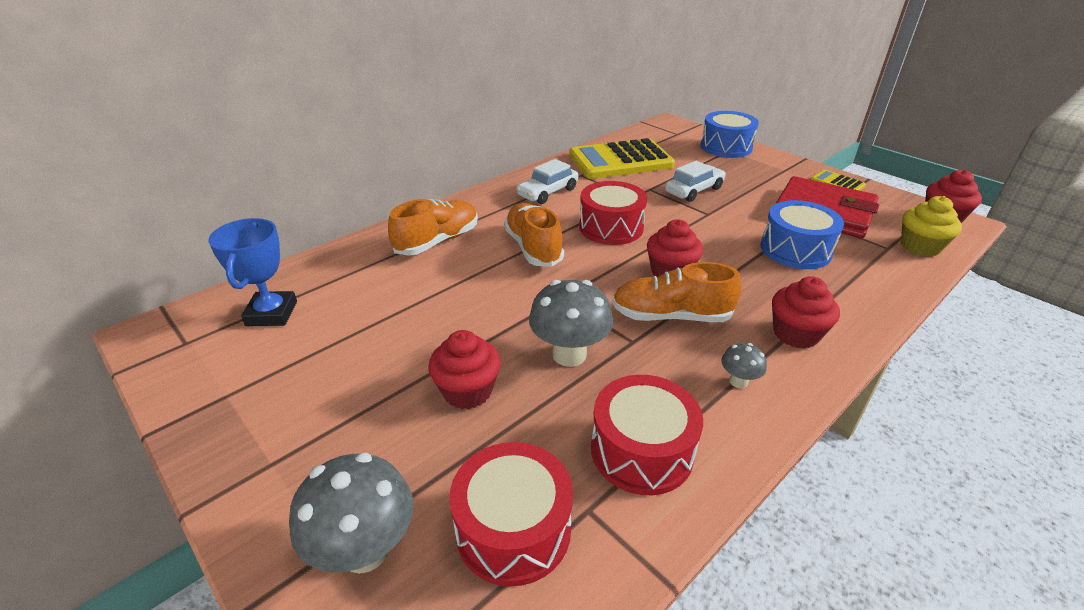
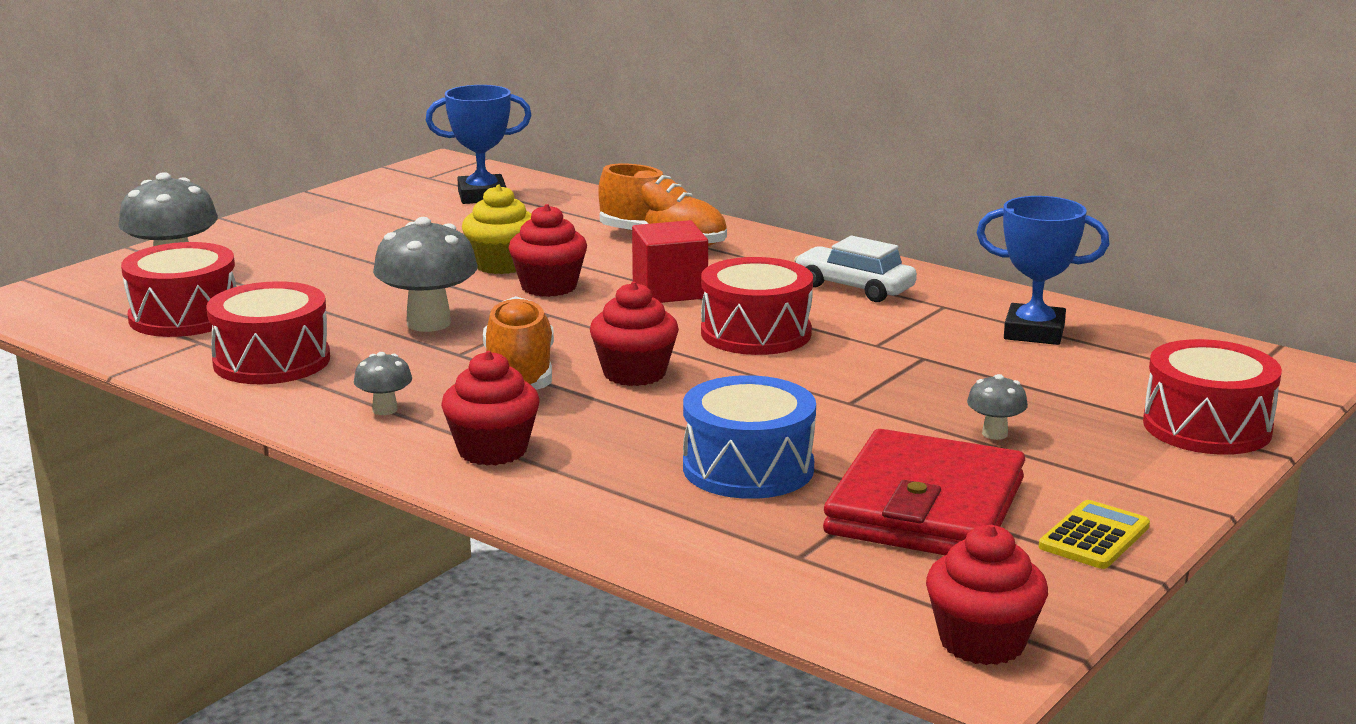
camera: 80 degrees right, 15 degrees down
red cupcake [428,330,501,409] -> red cupcake moved to [508,204,587,297]
orange shoe [504,203,564,267] -> red cube [632,220,708,303]
yellow calculator [569,138,675,179] -> blue trophy [976,196,1109,345]
white car [665,161,726,202] -> none
blue drum [701,111,759,158] -> red drum [1143,339,1282,455]
yellow cupcake [901,196,962,257] -> yellow cupcake moved to [462,185,531,274]
none -> grey mushroom [967,374,1028,440]

